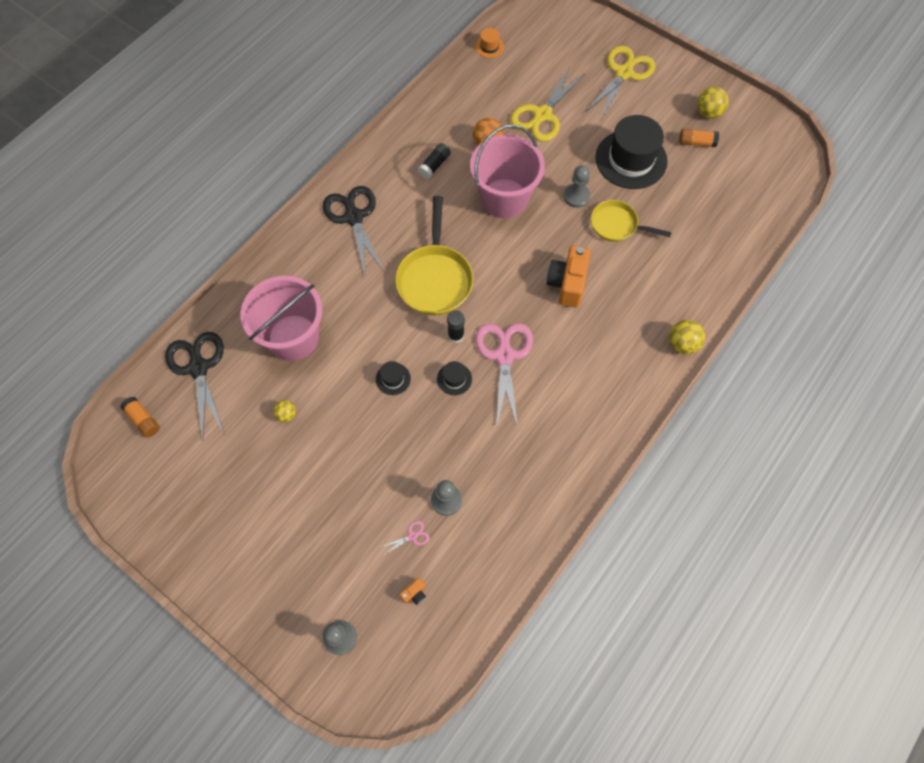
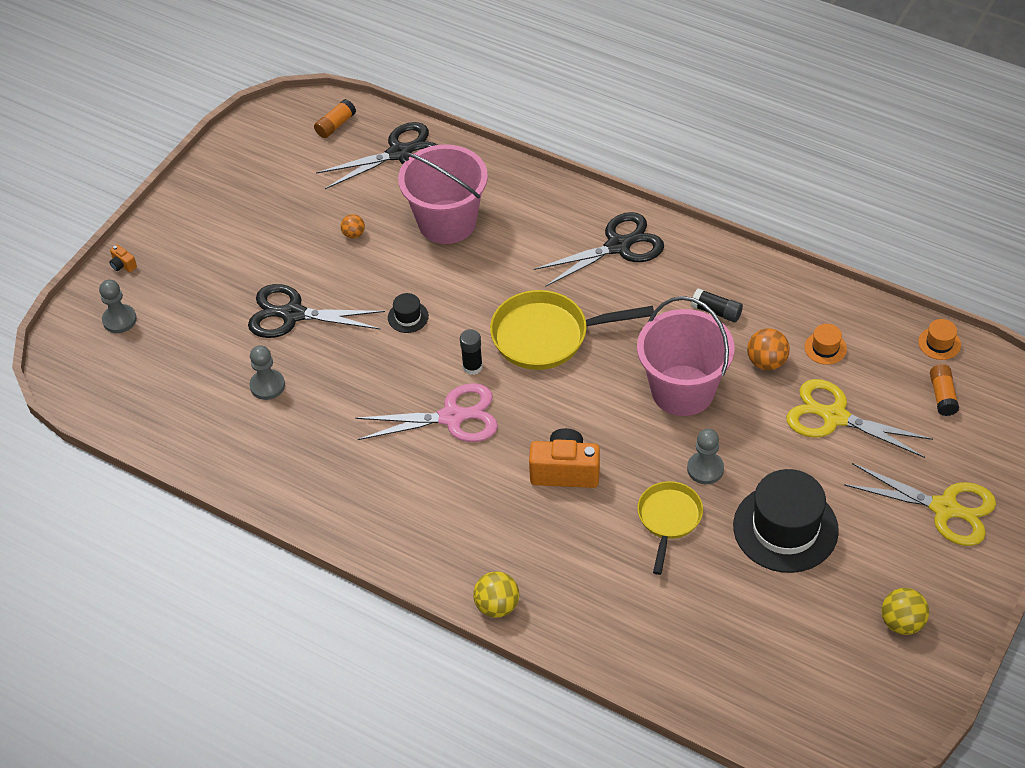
camera: 85 degrees right, 15 degrees down
yellow ball [273,400,296,422] -> orange ball [341,214,365,238]
pink scissors [381,521,430,555] -> none
orange camera [400,578,426,605] -> orange camera moved to [109,245,137,272]
black hat [437,361,472,395] -> none
orange glue stick [679,128,719,147] -> orange glue stick moved to [930,364,959,416]
none -> black scissors [248,284,385,338]
none -> orange hat [804,324,847,365]

